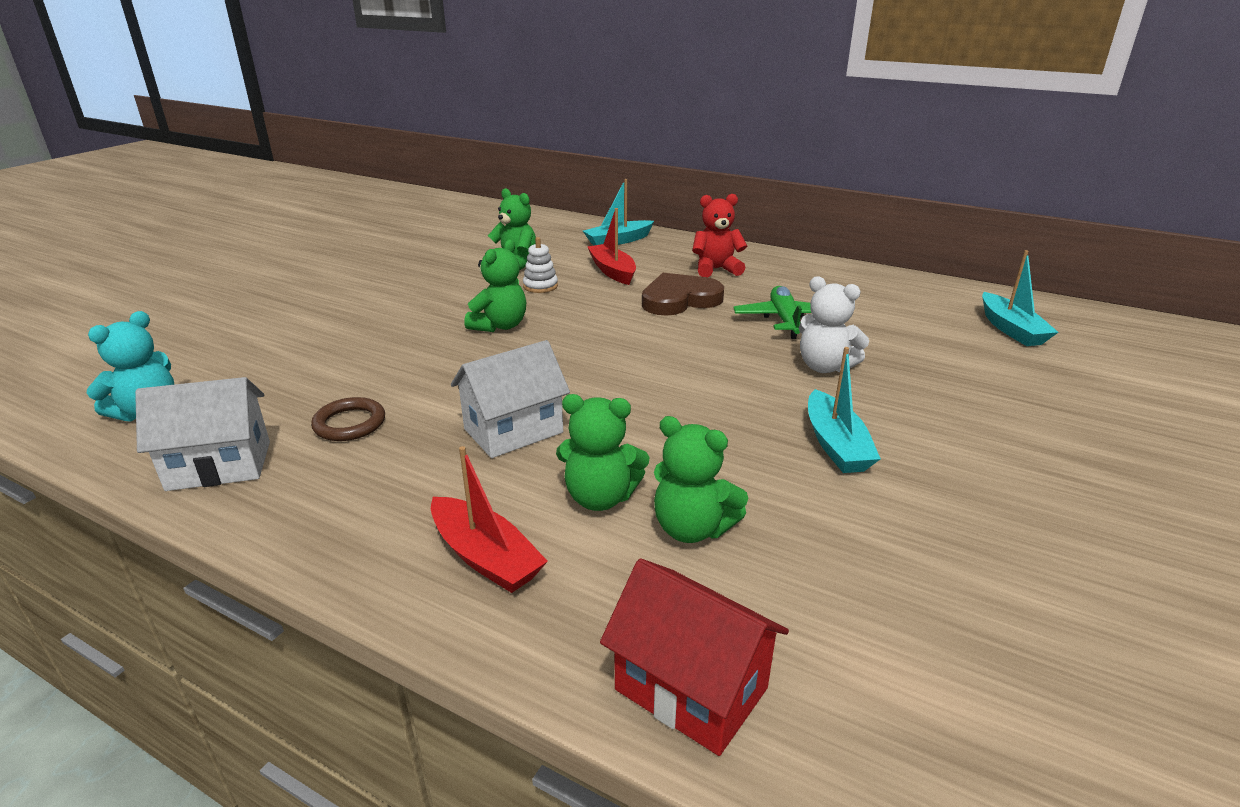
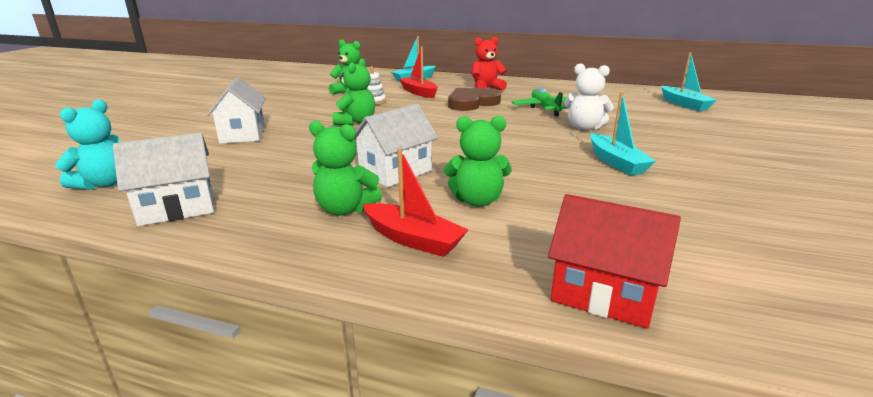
camera: 10 degrees left, 5 degrees down
brown ring [311,397,385,441] -> none
green teddy bear [654,416,748,543] -> green teddy bear moved to [309,121,382,216]
none -> white house [206,76,266,144]

